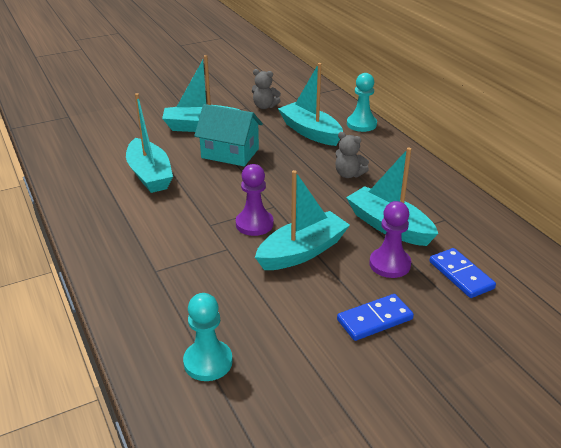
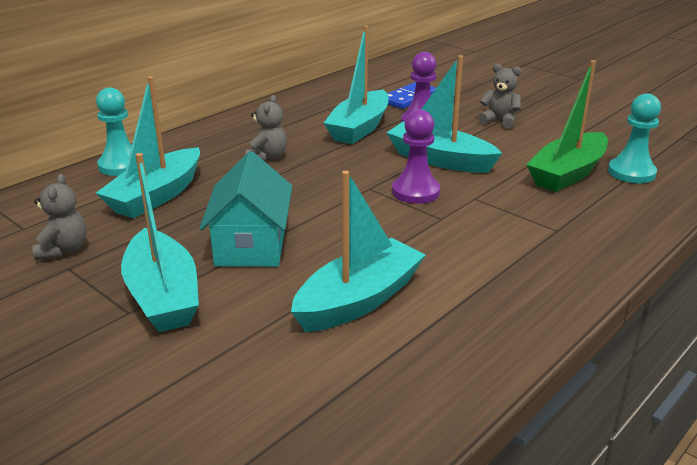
camera: 110 degrees left, 5 degrees down
blue domino [337,294,414,341] -> grey teddy bear [478,64,521,128]
none -> green boat [526,60,608,192]

